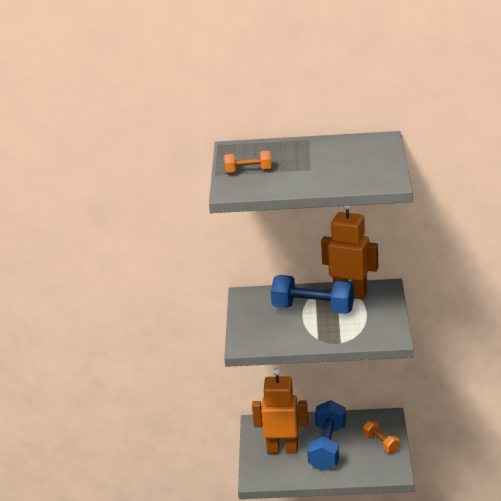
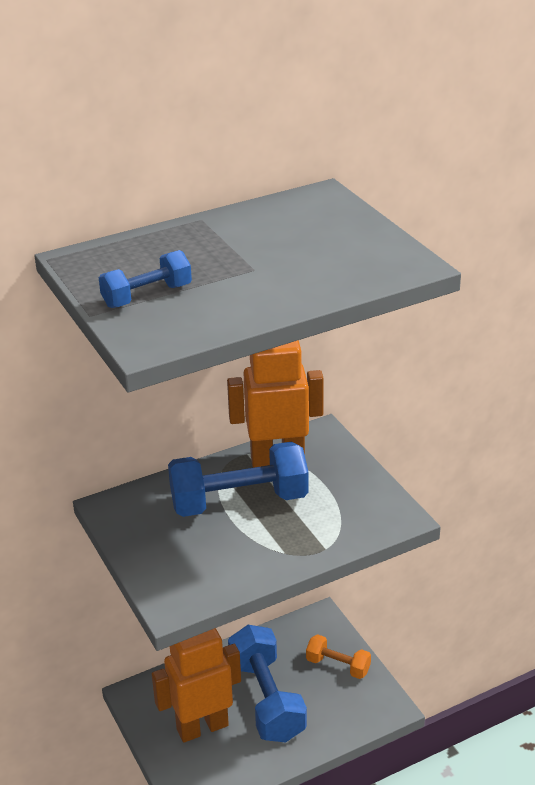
camera: 30 degrees left, 5 degrees up
orange dumbbell [224,151,271,173] -> blue dumbbell [99,250,192,308]

